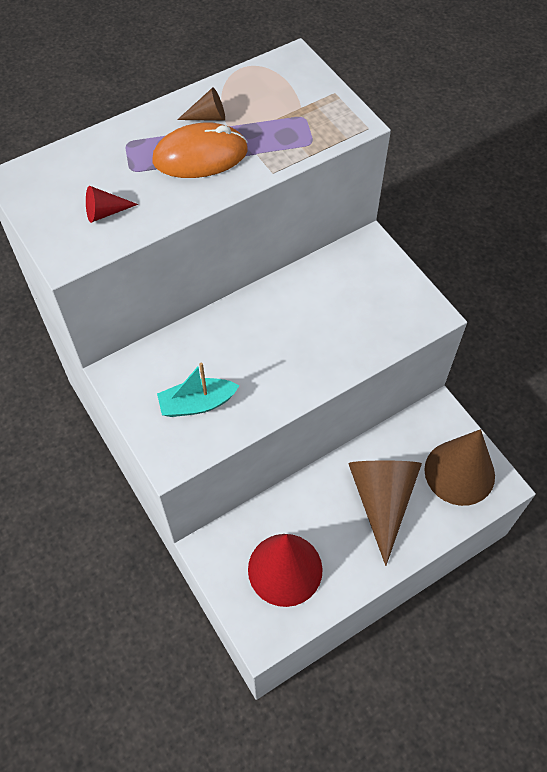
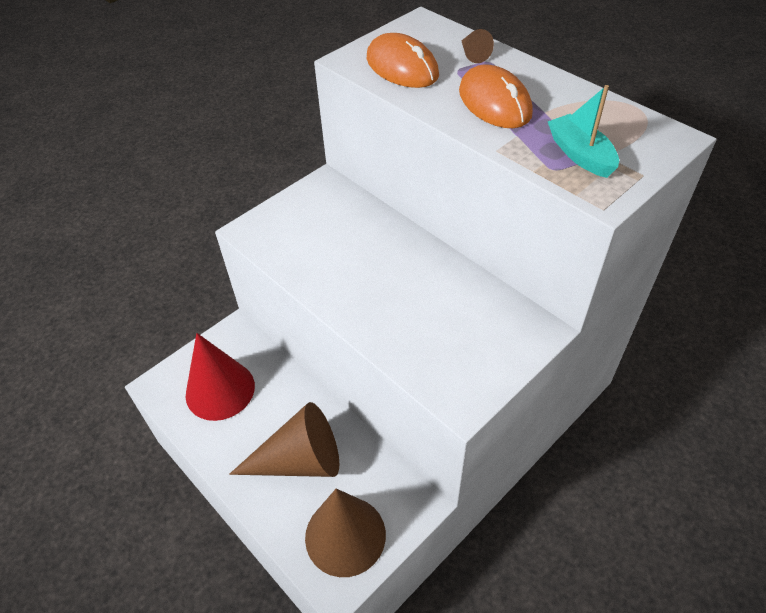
camera: 80 degrees right, 10 degrees down
red cone [86,186,138,223] -> orange mouse [367,33,439,88]
turquoise boat [157,362,239,417] -> turquoise boat moved to [548,85,619,178]
brown cone [177,88,225,121] -> brown cone moved to [462,29,494,63]

